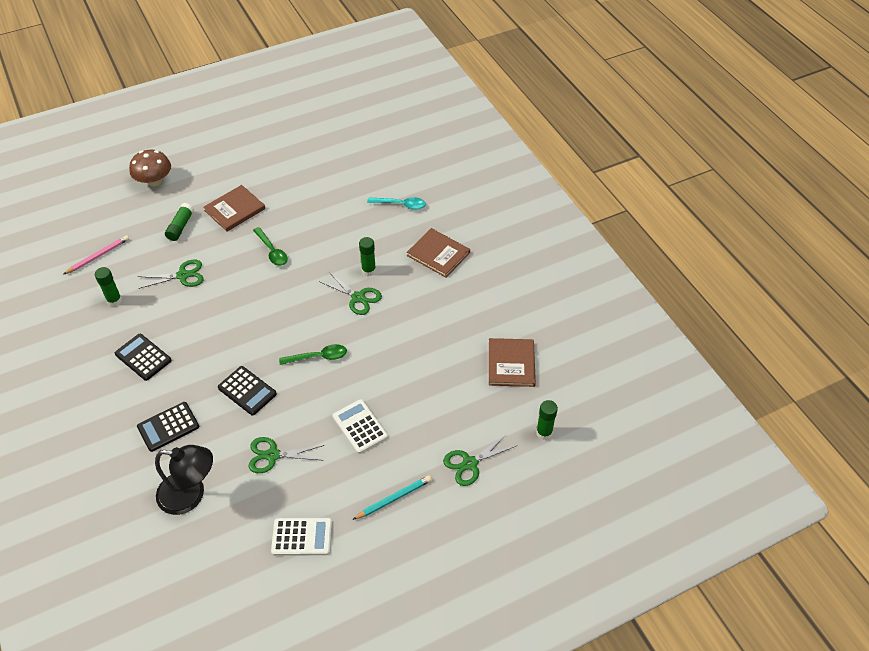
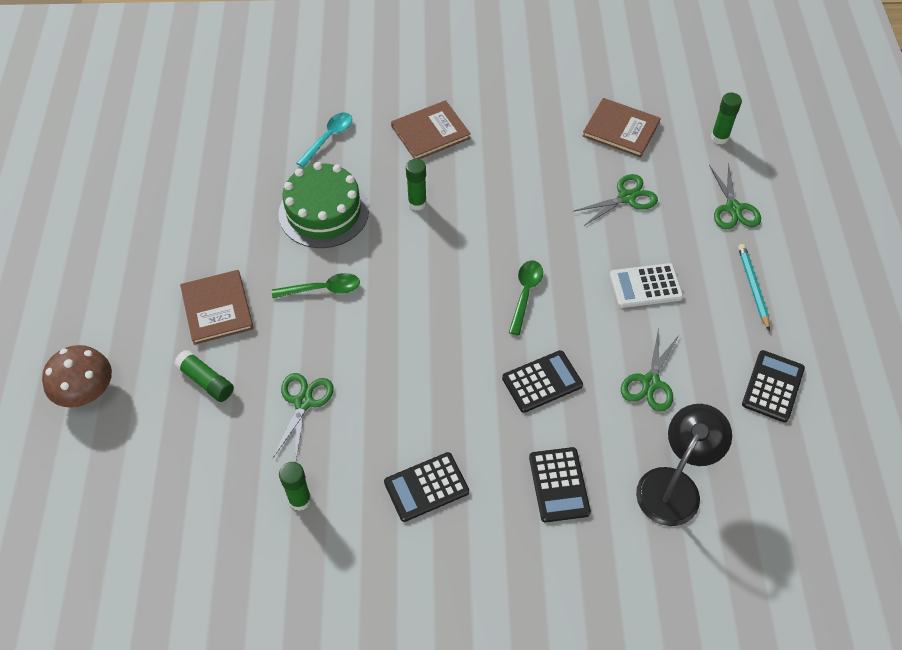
camera: 65 degrees left, 5 degrees up
pink pencil [63,235,129,275] -> none
white calculator [271,518,332,556] -> black calculator [742,350,805,423]
green scissors [320,272,382,315] -> green scissors moved to [574,174,658,226]
none -> green cake [278,162,369,248]

